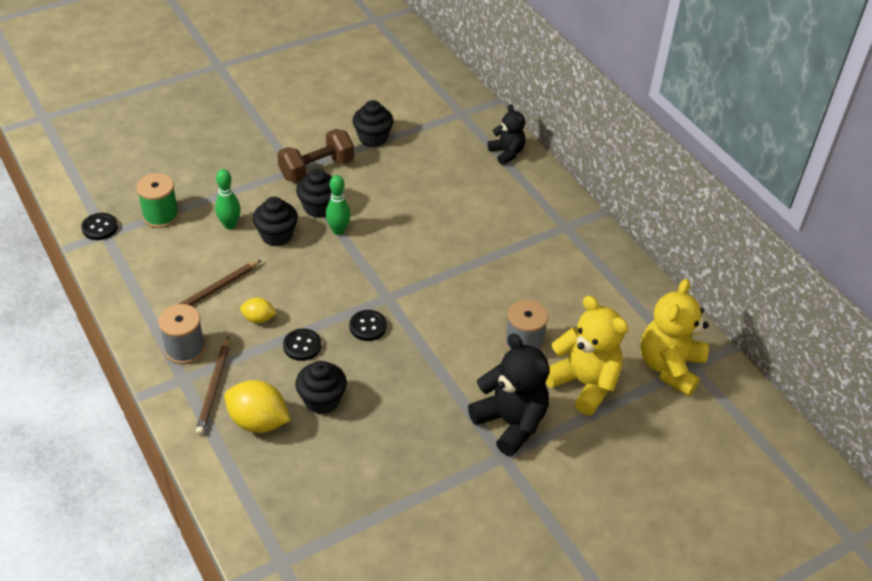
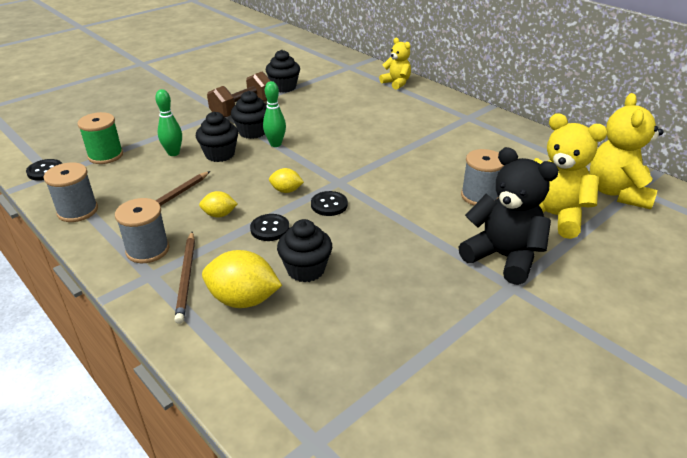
camera: 10 degrees left, 10 degrees down
black teddy bear [488,104,525,165] -> yellow teddy bear [379,38,411,90]
none -> grey spool [43,162,98,222]
none -> yellow lemon [269,168,304,193]

